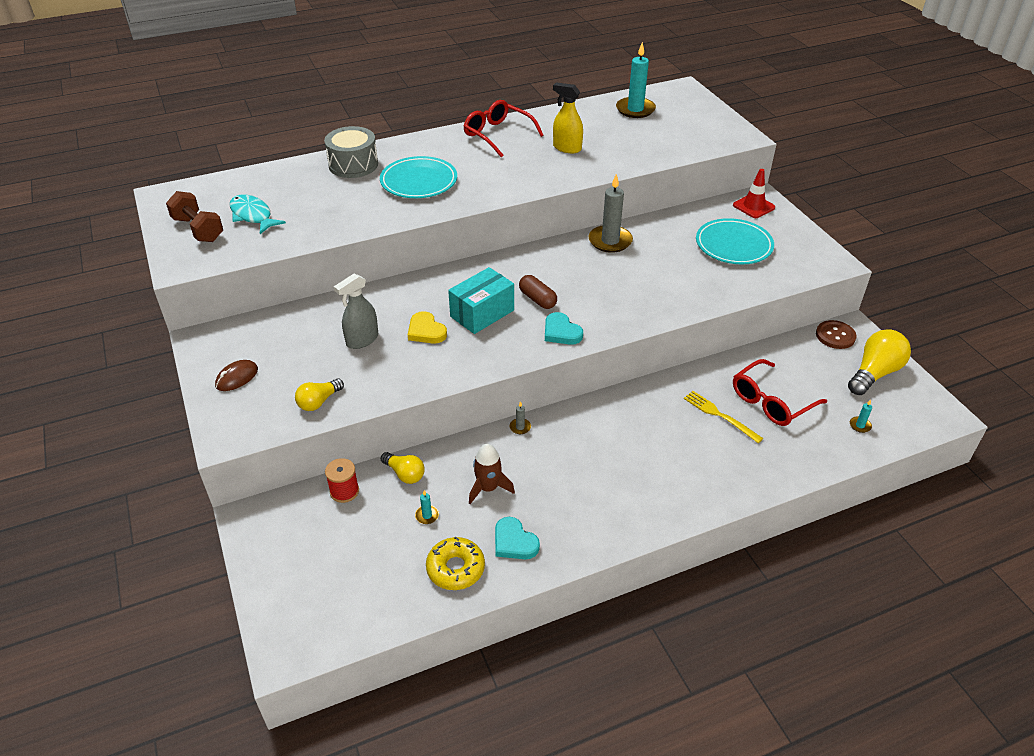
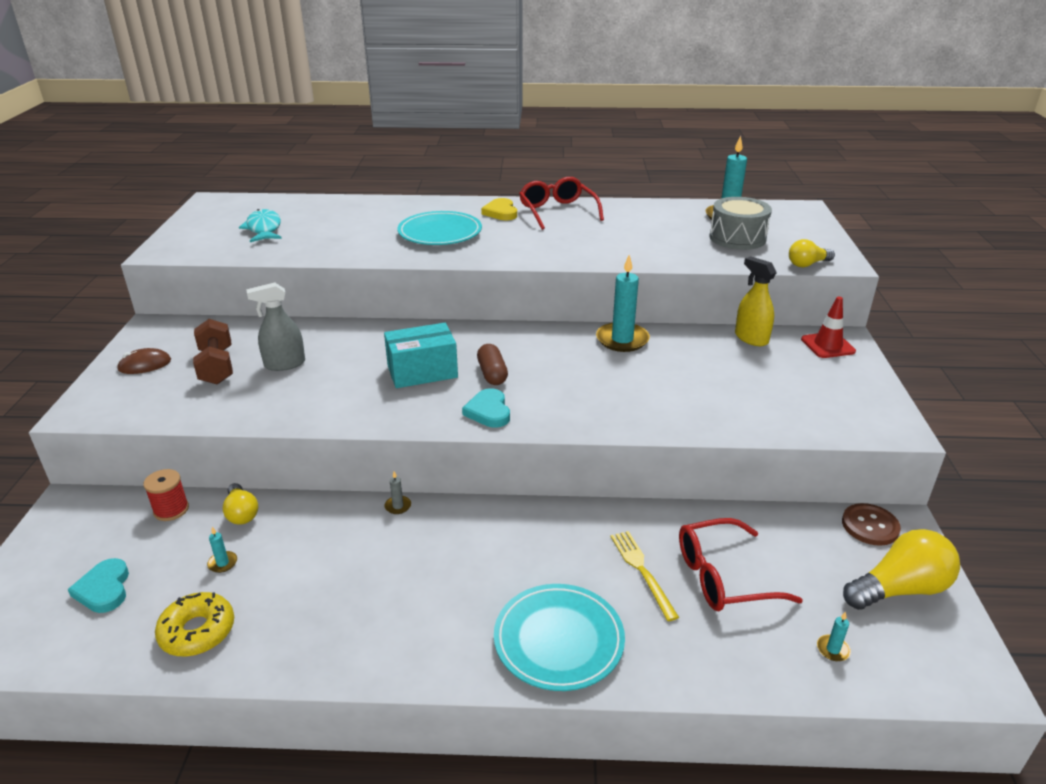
camera: 25 degrees right, 10 degrees down
brown dumbbell [166,191,223,242] -> brown dumbbell moved to [193,319,233,385]
yellow light bulb [295,379,344,411] -> yellow light bulb moved to [789,239,835,267]
grey drum [324,126,378,178] -> grey drum moved to [709,197,772,250]
yellow heart [408,311,447,344] -> yellow heart moved to [481,198,517,220]
brown rocket [469,444,515,504] -> none
turquoise heart [495,517,540,559] -> turquoise heart moved to [67,558,129,613]
yellow spray bottle [553,82,583,153] -> yellow spray bottle moved to [735,256,777,346]
grey candle [588,174,633,253] -> turquoise candle [596,255,650,352]
turquoise plate [696,218,774,264] -> turquoise plate moved to [494,584,625,691]

